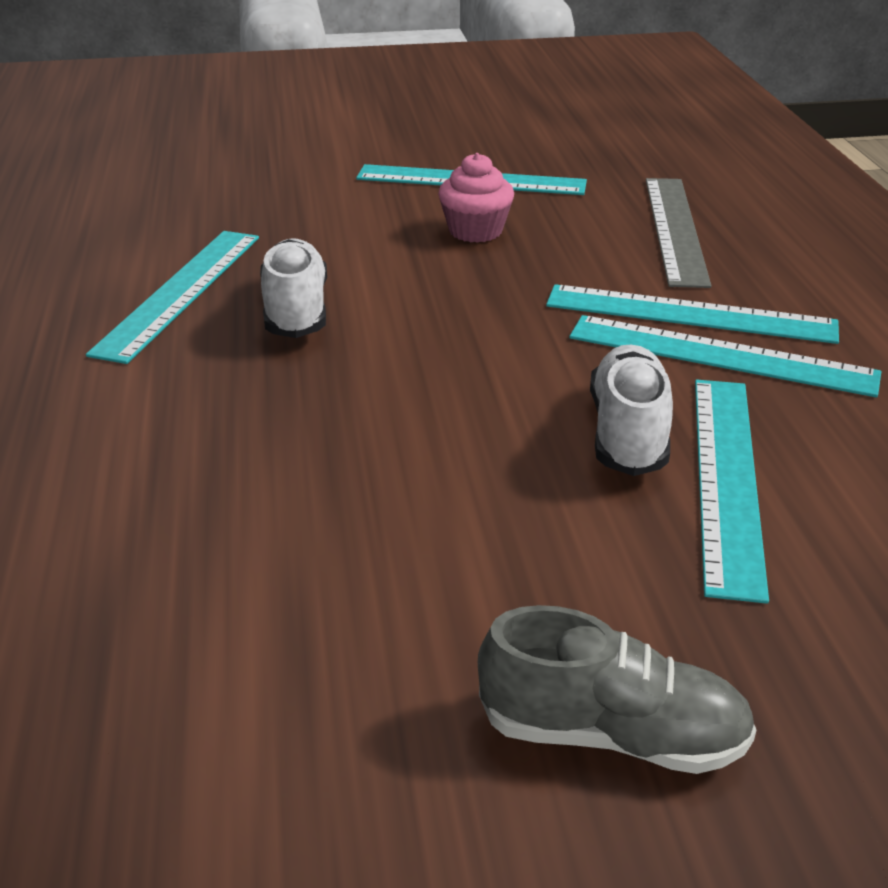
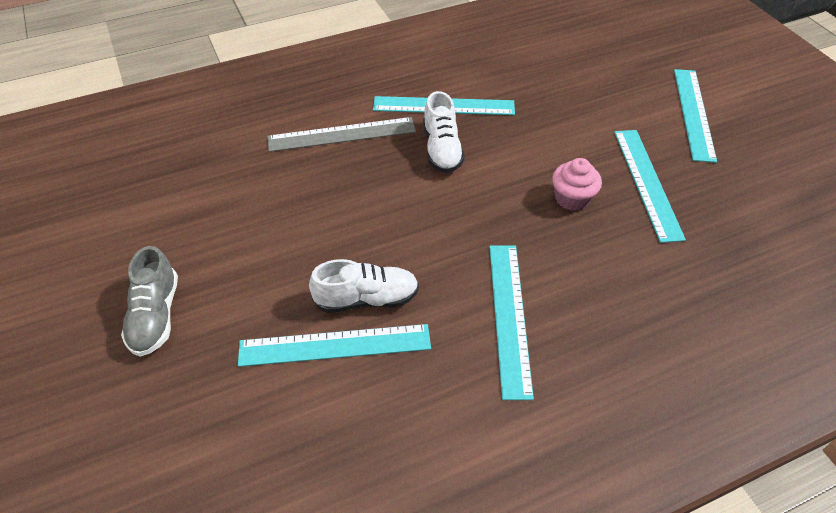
camera: 75 degrees right, 15 degrees up
white shoe [260,238,327,338] -> white shoe turned 105 degrees clockwise [423,91,465,173]
turquoise ruler [569,315,881,398] -> turquoise ruler moved to [674,69,717,163]
grey ruler [646,178,711,288] -> grey ruler moved to [267,117,416,152]

